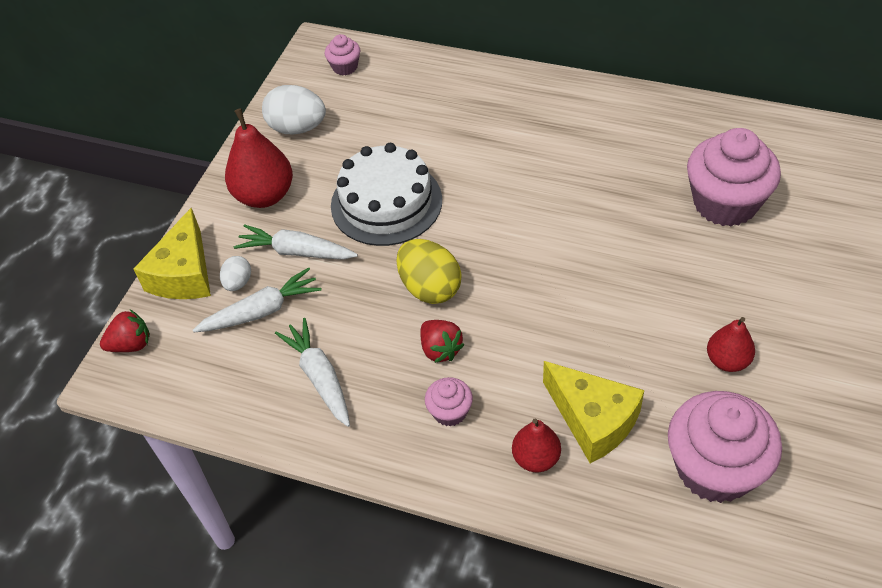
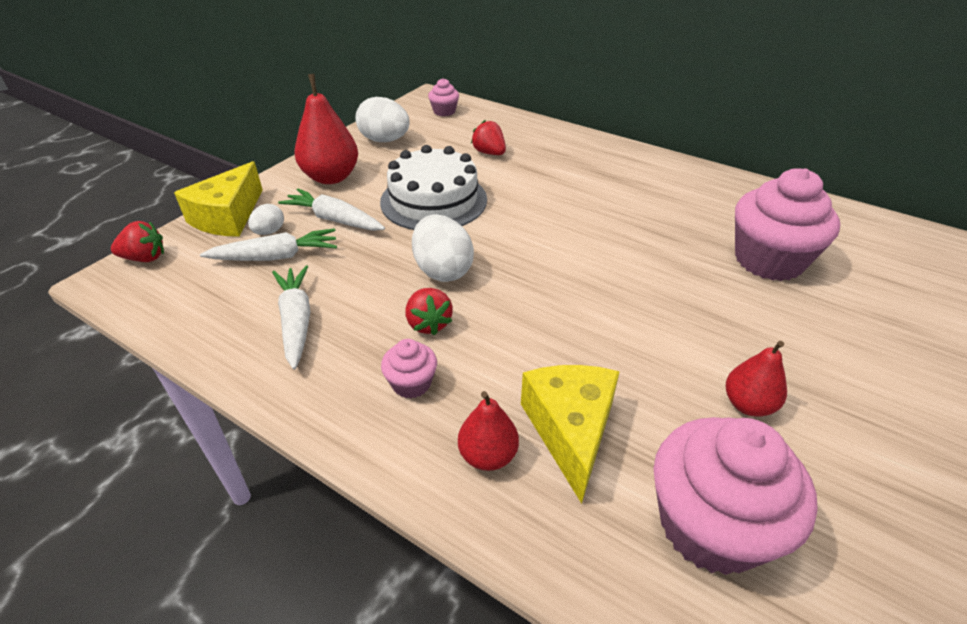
camera: 10 degrees right, 10 degrees down
yellow egg [397,239,461,304] -> white egg [412,214,474,282]
yellow cheese [543,361,644,463] -> yellow cheese turned 150 degrees counterclockwise [521,365,620,504]
none -> red strawberry [471,120,506,155]

